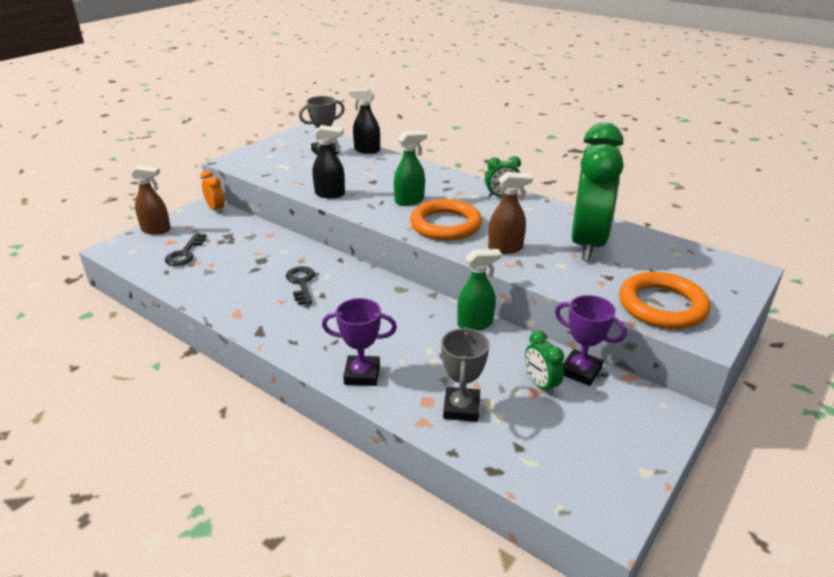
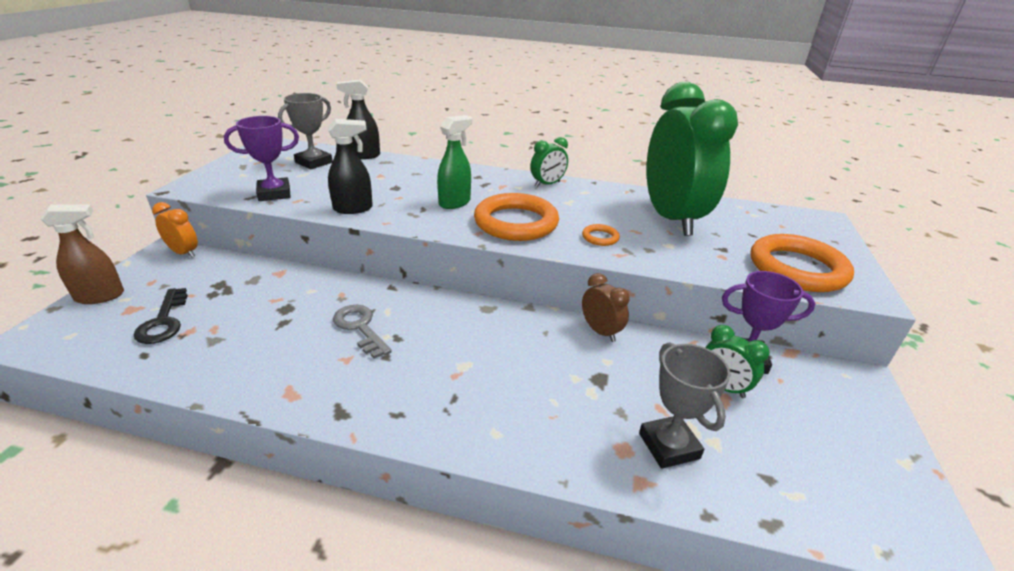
camera: 25 degrees left, 0 degrees up
black key [286,266,315,305] -> grey key [333,305,392,359]
purple trophy [322,298,397,386] -> purple trophy moved to [224,116,299,201]
green spray bottle [457,249,501,331] -> brown clock [582,273,630,342]
brown spray bottle [488,172,533,254] -> orange ring [582,224,620,246]

